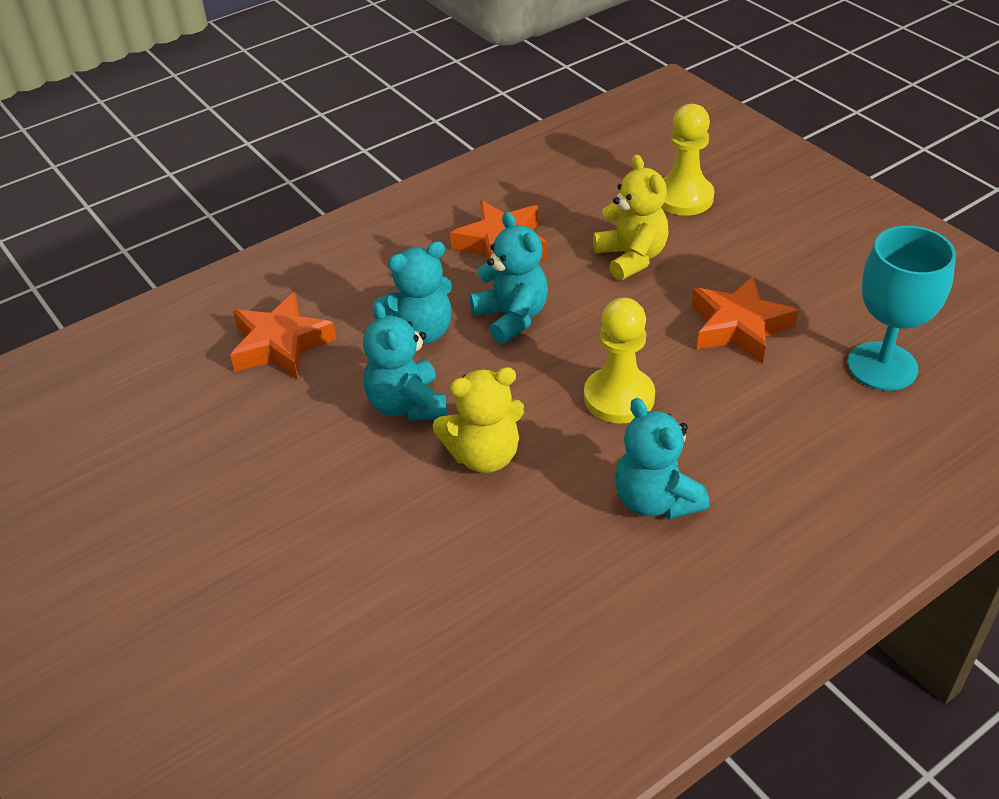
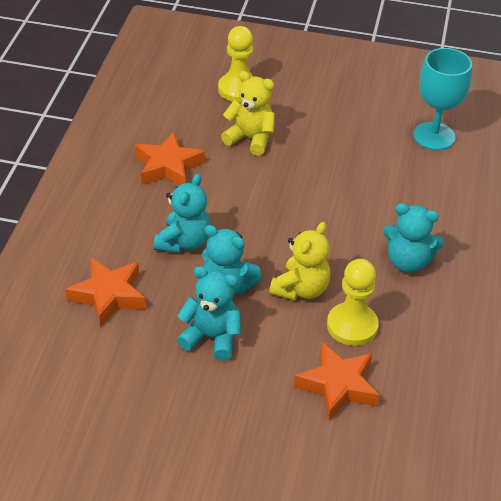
camera: 45 degrees left, 0 degrees up
turquoise teddy bear [470,212,548,344] -> turquoise teddy bear moved to [177,266,241,361]
yellow pawn [584,298,655,424] -> yellow pawn moved to [327,259,379,346]
orange star [692,277,799,364] -> orange star moved to [294,342,379,420]

